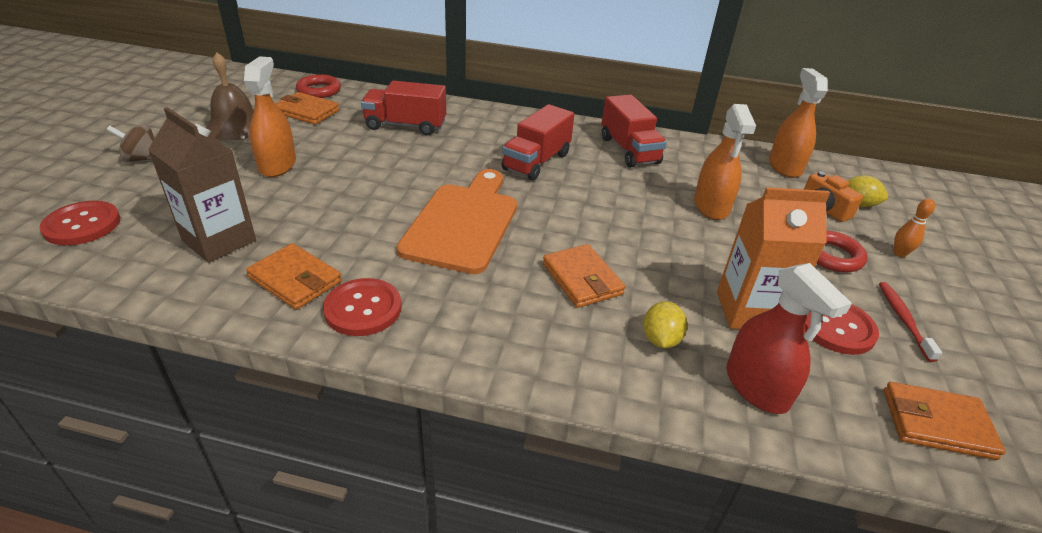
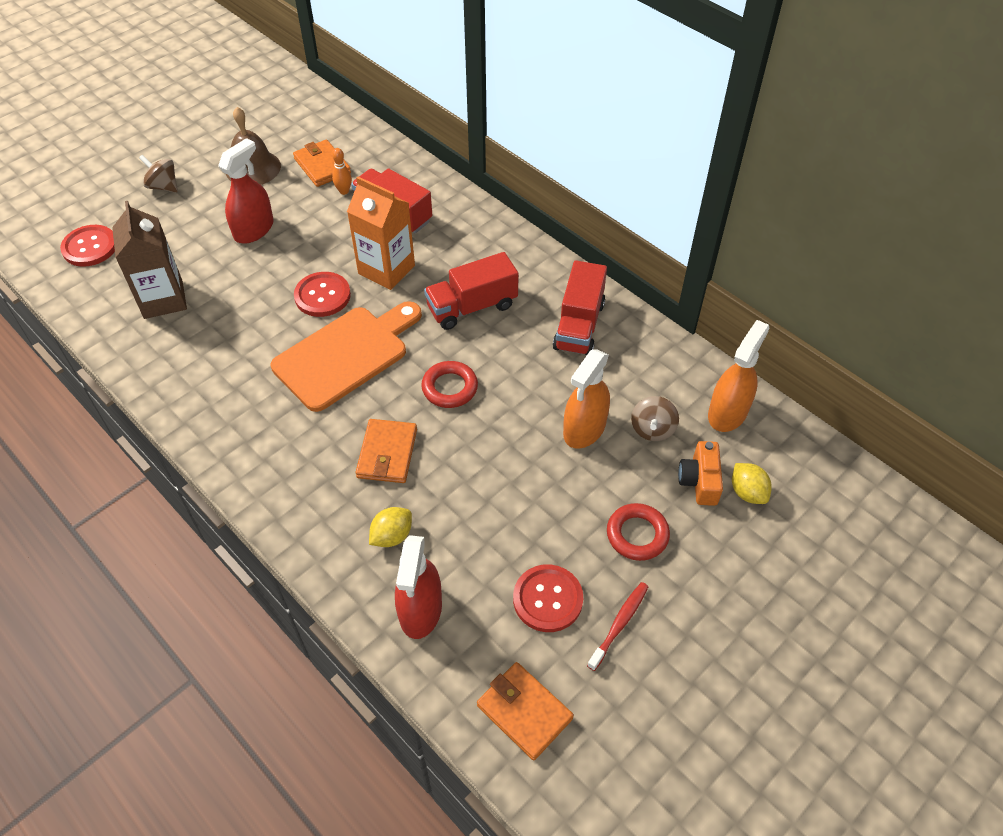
camera: 35 degrees right, 15 degrees up
orange spray bottle [244,56,296,177] -> red spray bottle [218,138,274,244]
orange wallet [246,243,342,310] -> none
red ring [296,74,341,98] -> red ring moved to [421,361,478,408]
red button [323,278,402,336] -> red button moved to [294,272,351,317]
orange carton [717,187,830,329] -> orange carton moved to [347,177,415,290]
orange bowling pin [894,199,935,257] -> orange bowling pin moved to [332,148,352,195]
none -> brown spinning top [631,396,679,441]

